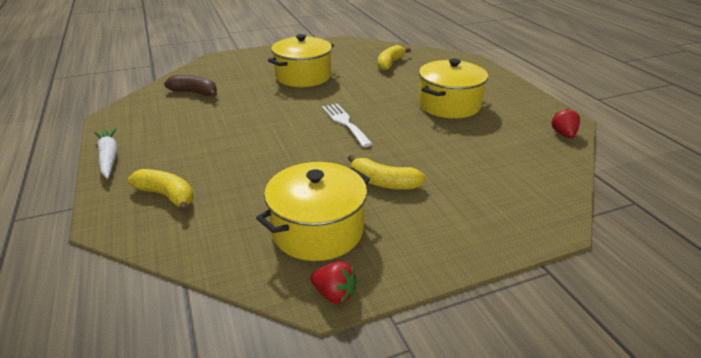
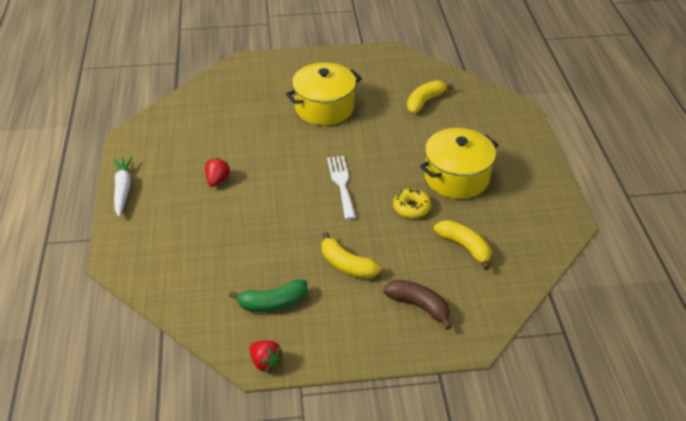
camera: 15 degrees right, 10 degrees up
yellow banana [128,169,194,213] -> yellow banana moved to [434,220,491,270]
brown banana [164,75,217,97] -> brown banana moved to [383,280,452,330]
yellow pot [256,162,370,261] -> green banana [229,279,308,312]
red strawberry [551,108,580,138] -> red strawberry moved to [205,158,230,187]
none -> yellow donut [393,188,431,218]

